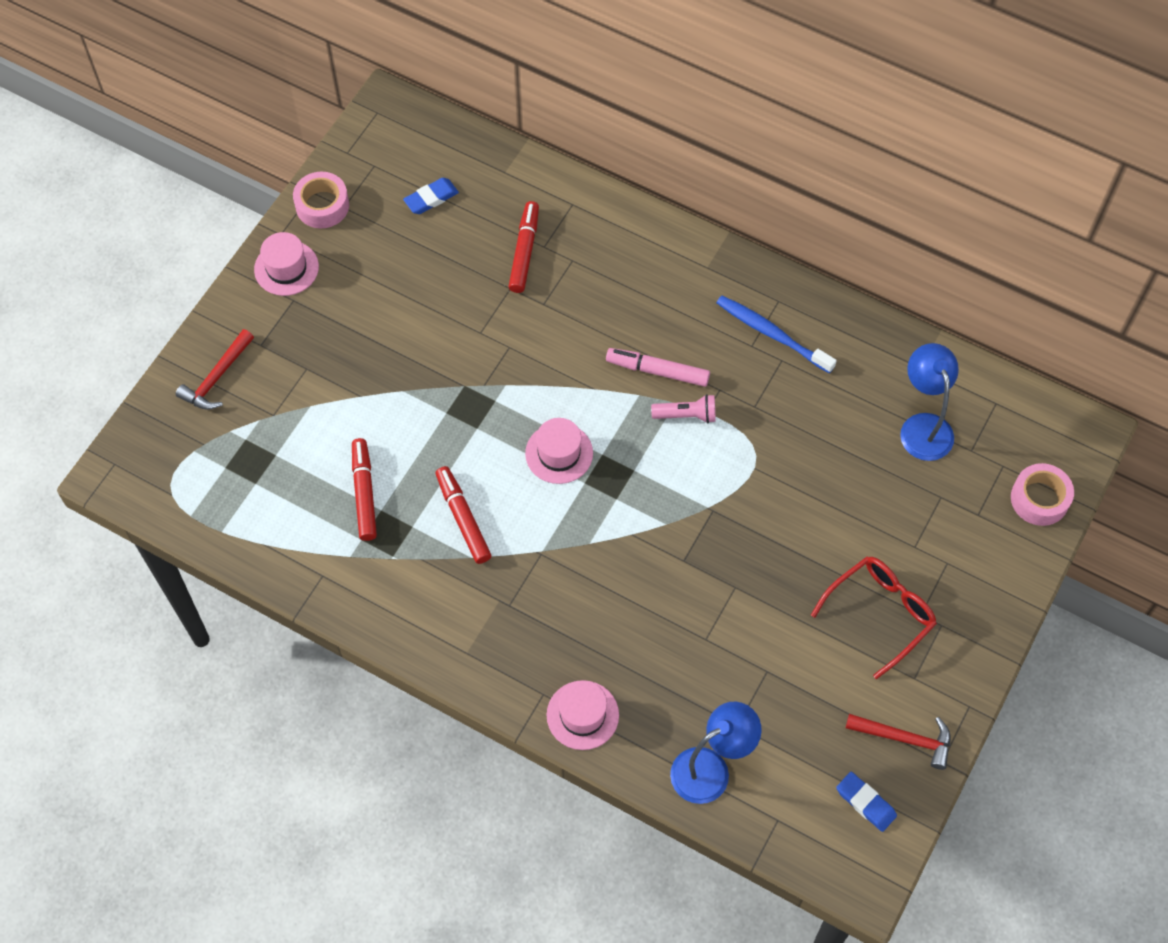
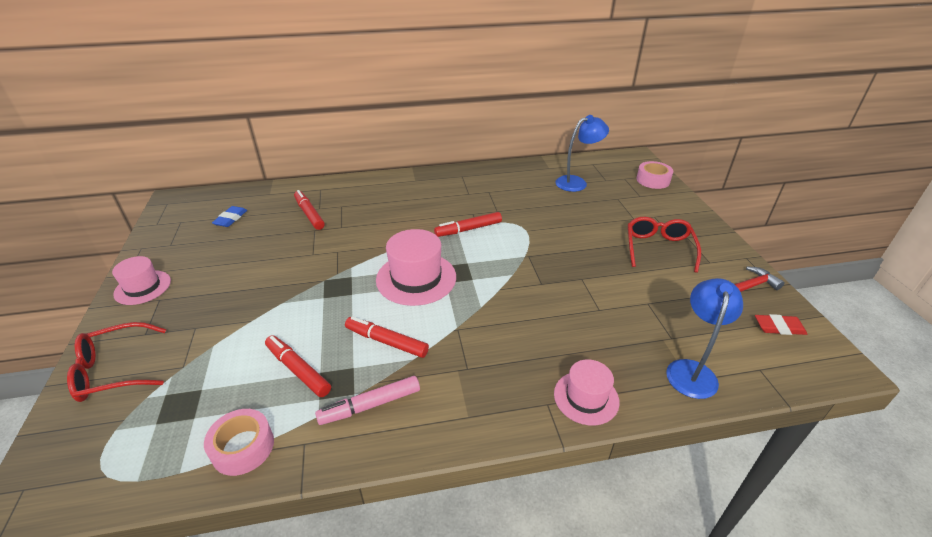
camera: 40 degrees left, 25 degrees down
red hammer [176,329,254,410] -> red glasses [67,322,166,402]
pink tape [293,172,349,228] -> pink tape moved to [204,409,274,476]
pink hat [525,418,593,484] -> pink hat [376,229,456,306], size x1.59
pink marker [606,348,710,387] -> pink marker moved to [315,376,420,425]
pink flashlight [651,394,716,423] -> red marker [434,212,502,237]
blue toothbrush [717,296,837,373] -> none
blue eraser [836,772,897,832] -> red eraser [755,314,807,335]
blue lamp [900,343,959,461] -> blue lamp turned 120 degrees clockwise [555,115,609,192]

